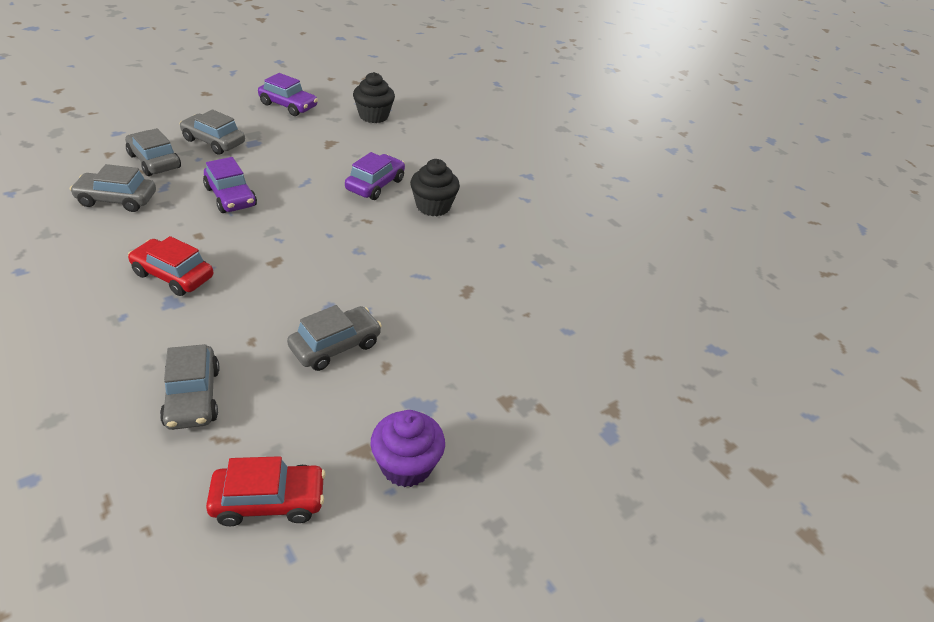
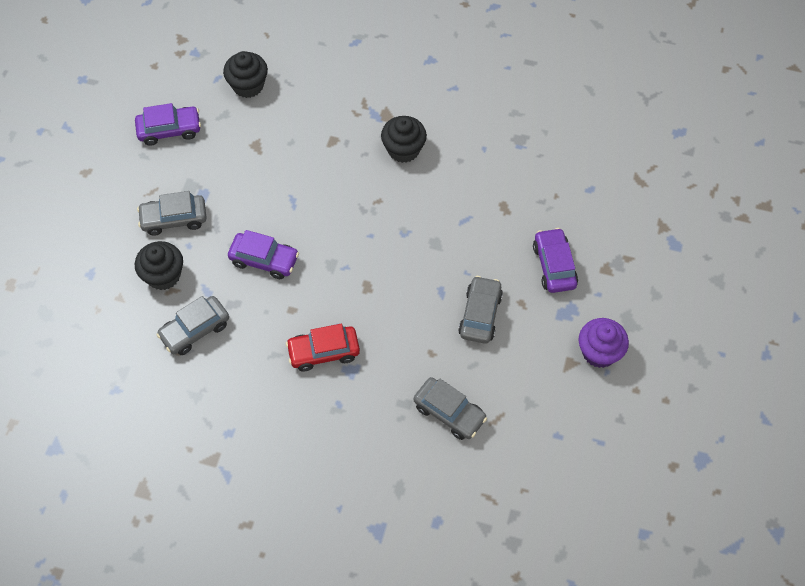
camera: 35 degrees left, 20 degrees up
grey car [125,128,181,176] -> black cupcake [135,241,183,290]
red car [206,456,326,526] -> none
purple car [345,152,405,200] -> purple car moved to [533,228,578,293]

